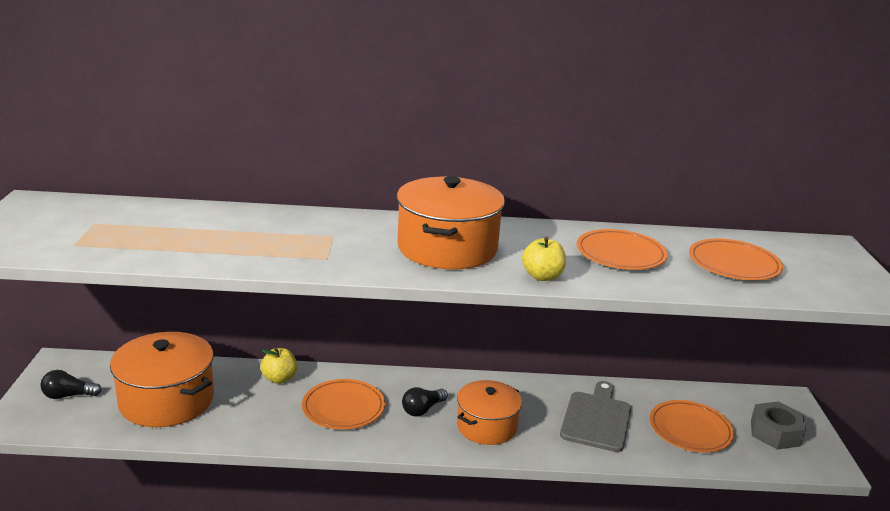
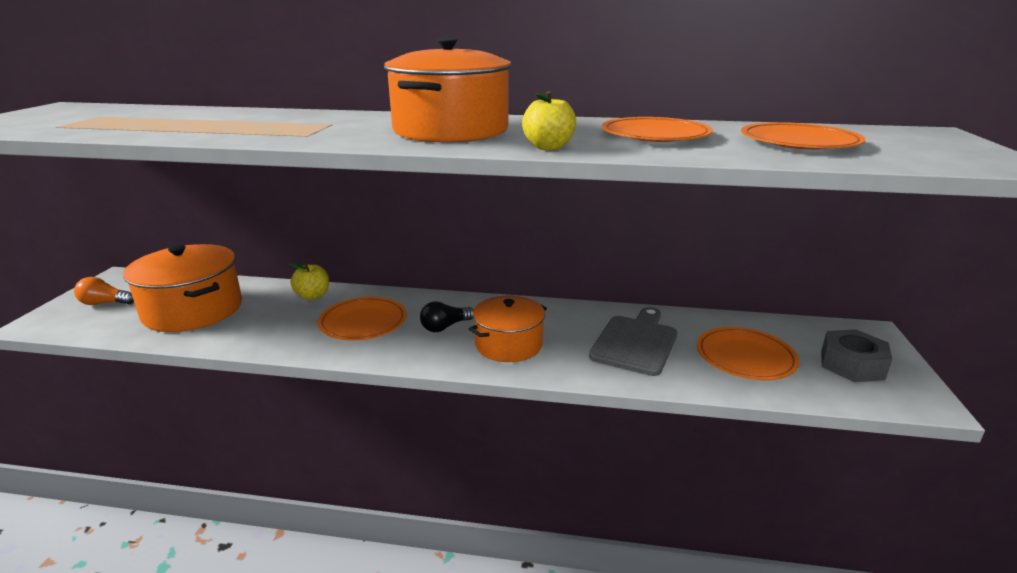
camera: 10 degrees right, 0 degrees up
black light bulb [40,370,102,399] -> orange light bulb [74,277,134,305]

